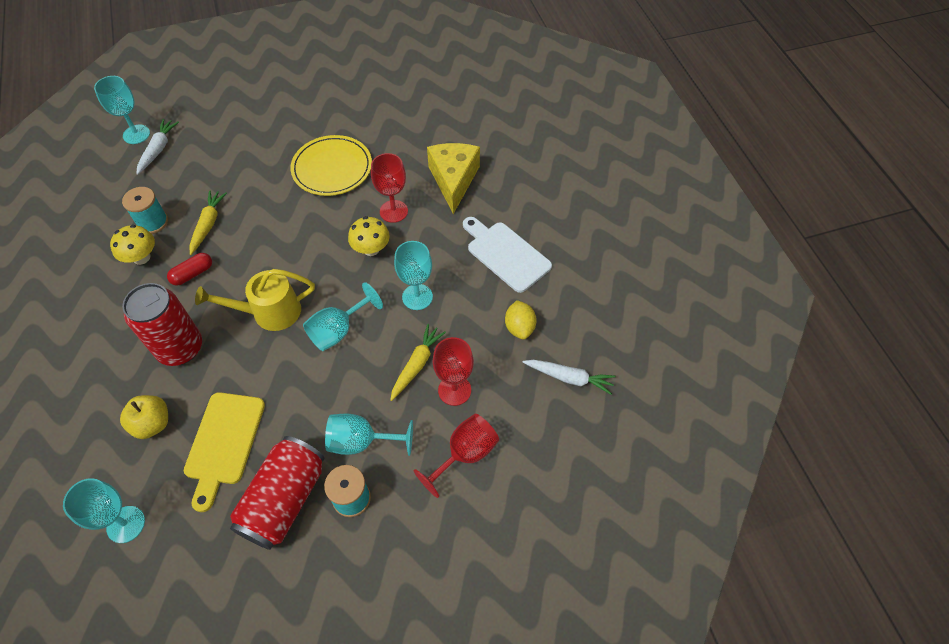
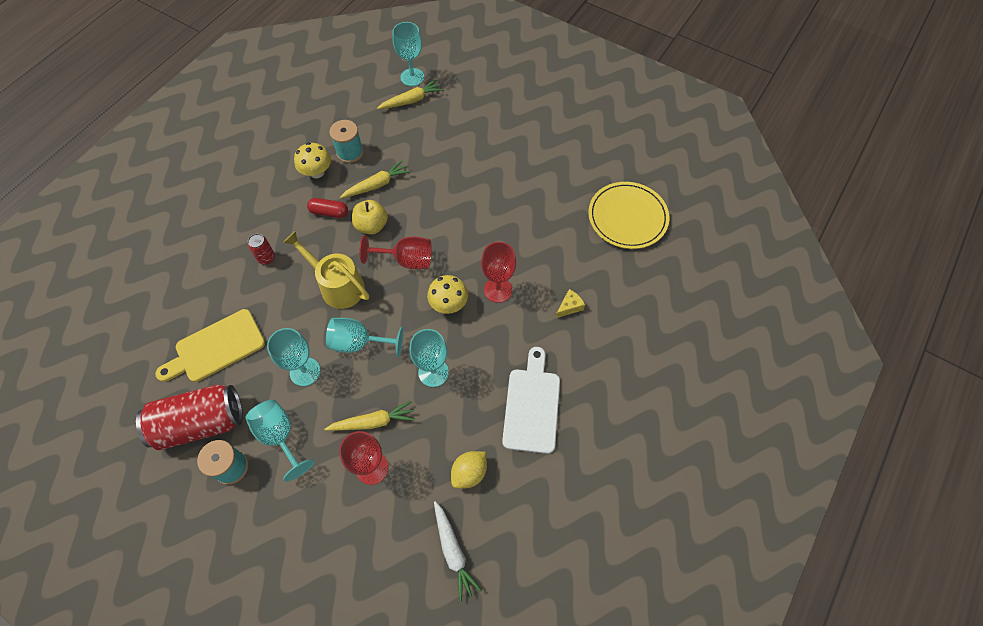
camera: 50 degrees right, 5 degrees up
turquoise goblet [63,478,145,543] -> turquoise goblet moved to [267,328,320,386]
yellow apple [120,395,168,439] -> yellow apple moved to [352,200,388,234]
red can [122,283,202,366] -> red can [248,234,275,265], size x0.44
white carrot [136,119,179,175] -> yellow carrot [377,79,443,109]
yellow plate [290,135,372,196] -> yellow plate moved to [588,182,669,249]
red goblet [414,414,499,498] -> red goblet moved to [359,235,432,269]
yellow cheese [427,143,480,214] -> yellow cheese [556,289,585,318], size x0.42

